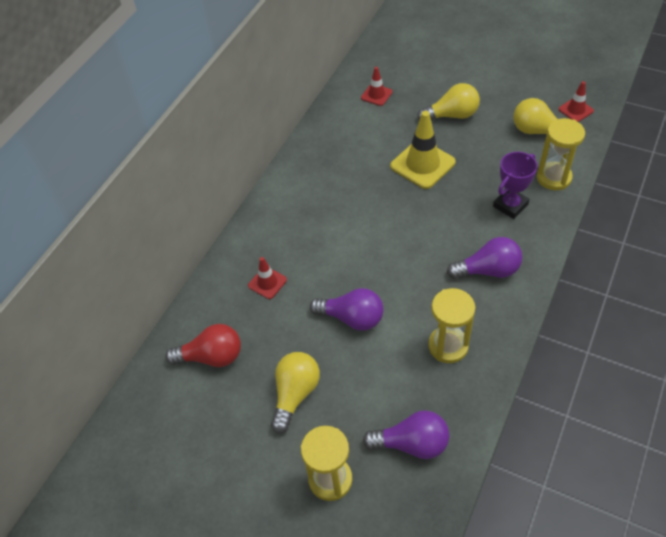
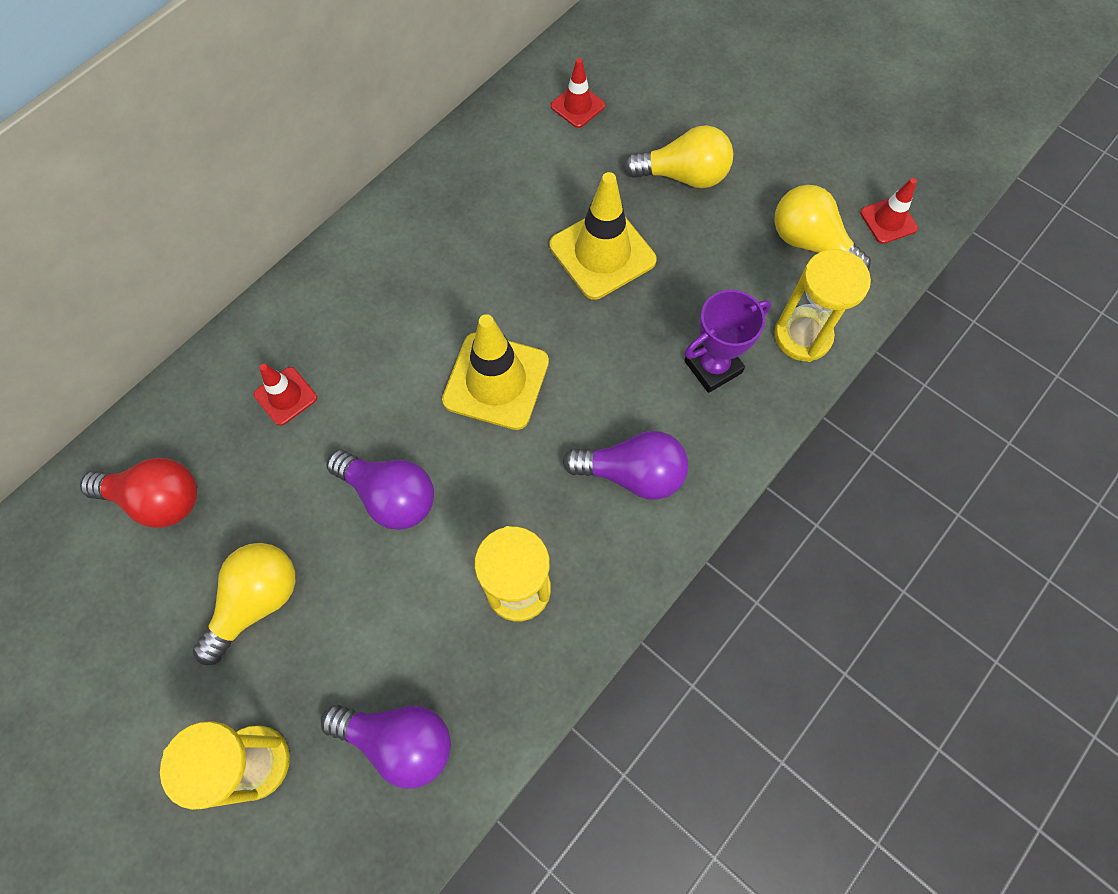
camera: 10 degrees right, 15 degrees up
none -> yellow traffic cone [442,314,549,430]

